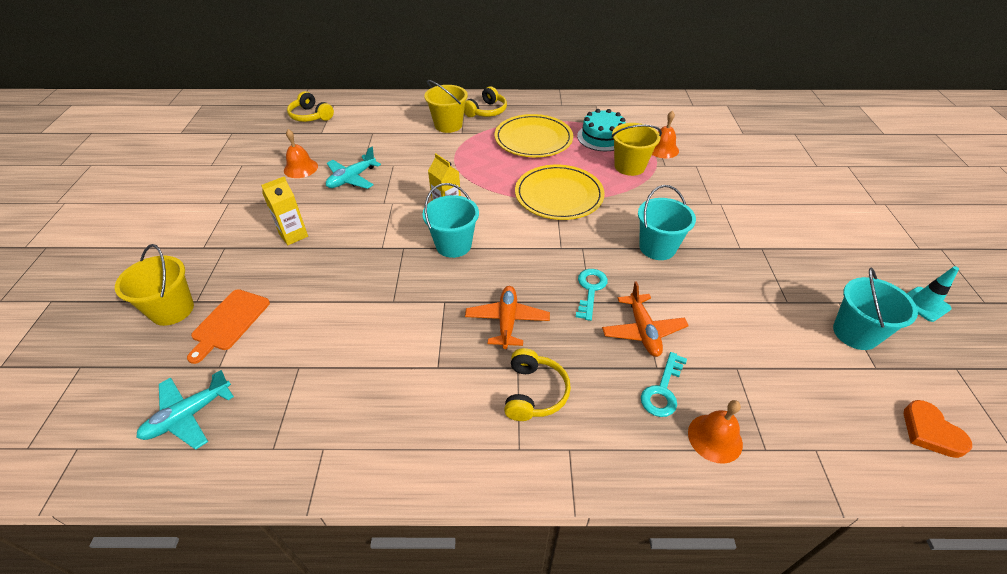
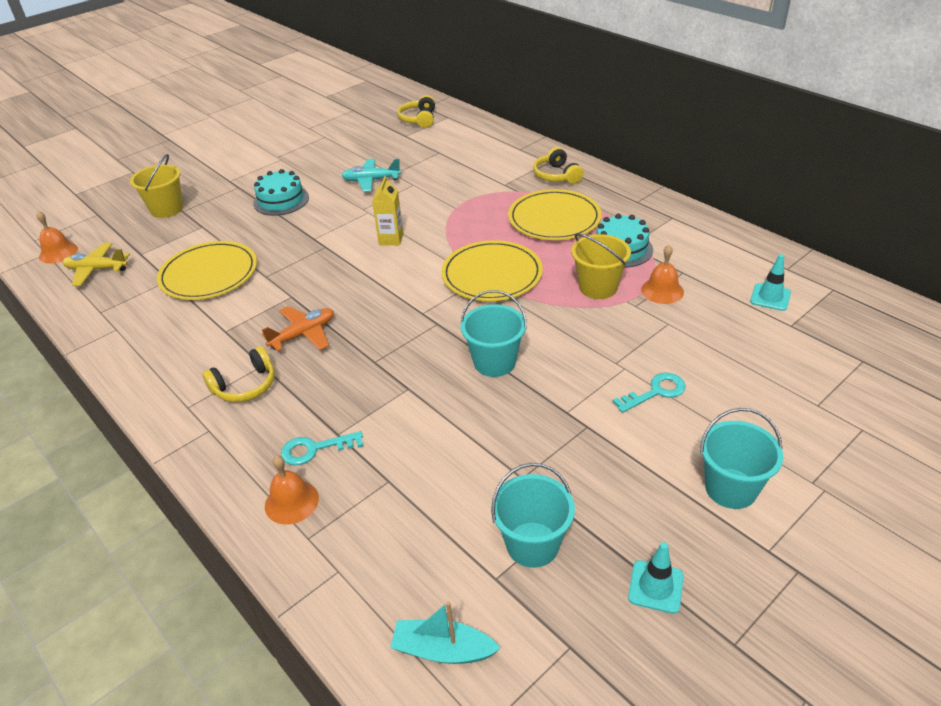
camera: 50 degrees right, 5 degrees down
turquoise plane [136,370,234,450] -> yellow plane [63,243,130,286]
orange cutting board [187,289,270,364] -> none
yellow carton [261,176,308,245] -> turquoise cake [253,169,309,216]
orange bell [284,129,318,178] -> orange bell moved to [36,211,78,264]
turquoise bucket [423,183,479,258] -> turquoise bucket moved to [700,408,783,509]
yellow bucket [424,80,468,133] -> none
yellow headphones [464,86,507,117] -> yellow headphones turned 75 degrees clockwise [533,147,584,184]
turquoise key [576,269,608,321] -> turquoise key moved to [612,373,686,413]
orange plane [602,281,689,357] -> none
orange heart [904,400,972,458] -> turquoise boat [390,601,501,664]
none -> yellow plate [157,241,257,300]
none -> turquoise traffic cone [750,254,791,311]

